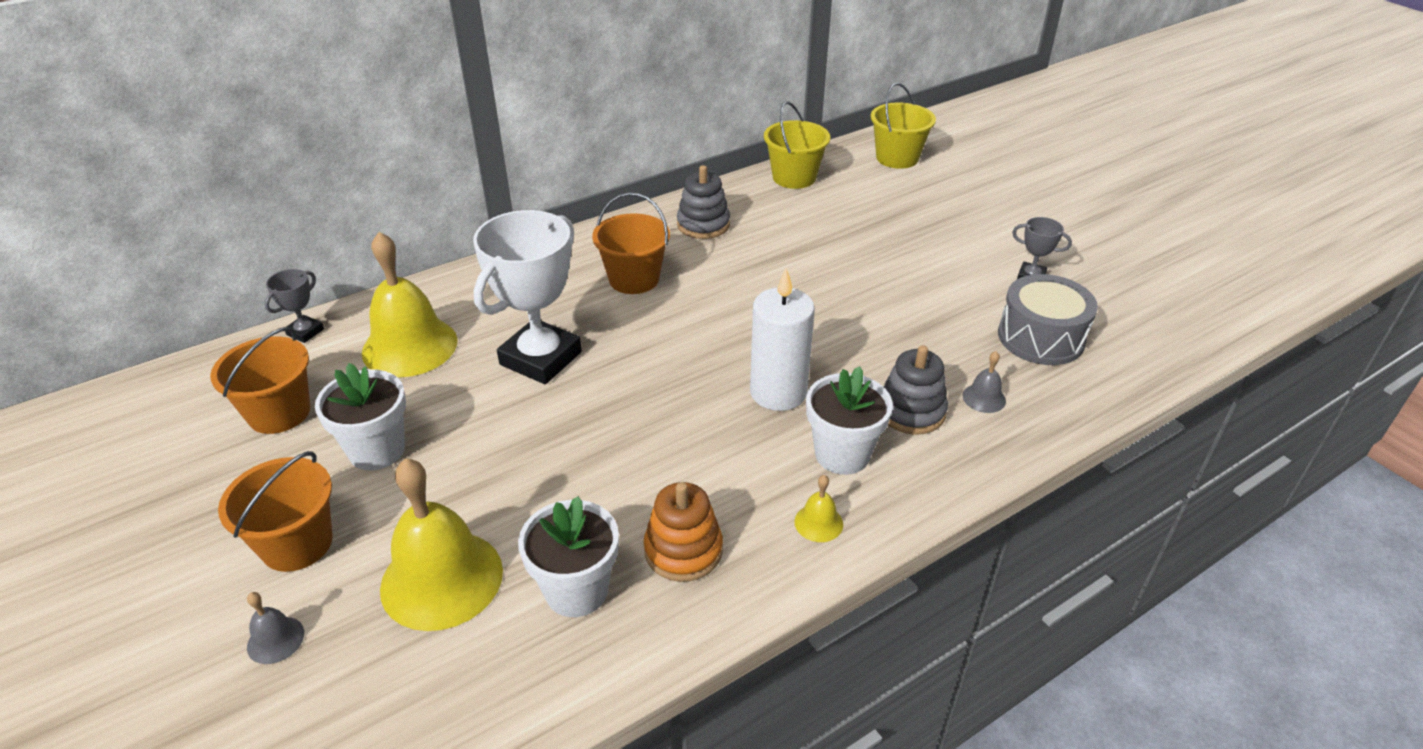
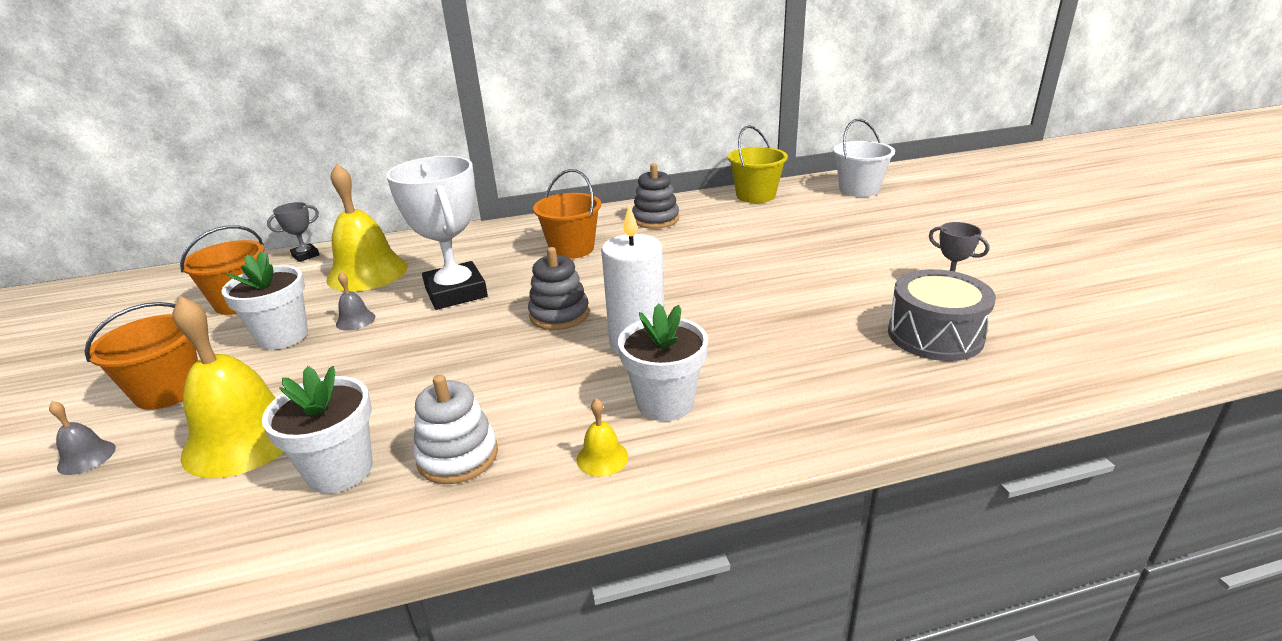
camera: 20 degrees right, 10 degrees down
white trophy [473,210,582,384] -> white trophy turned 75 degrees counterclockwise [386,156,488,310]
orange stacking toy [644,482,723,582] -> white stacking toy [413,375,498,484]
yellow bucket [870,82,936,169] -> white bucket [833,119,895,197]
grey stacking toy [883,345,948,435] -> grey stacking toy moved to [528,247,589,330]
grey bell [962,351,1006,413] -> grey bell moved to [336,272,375,331]

